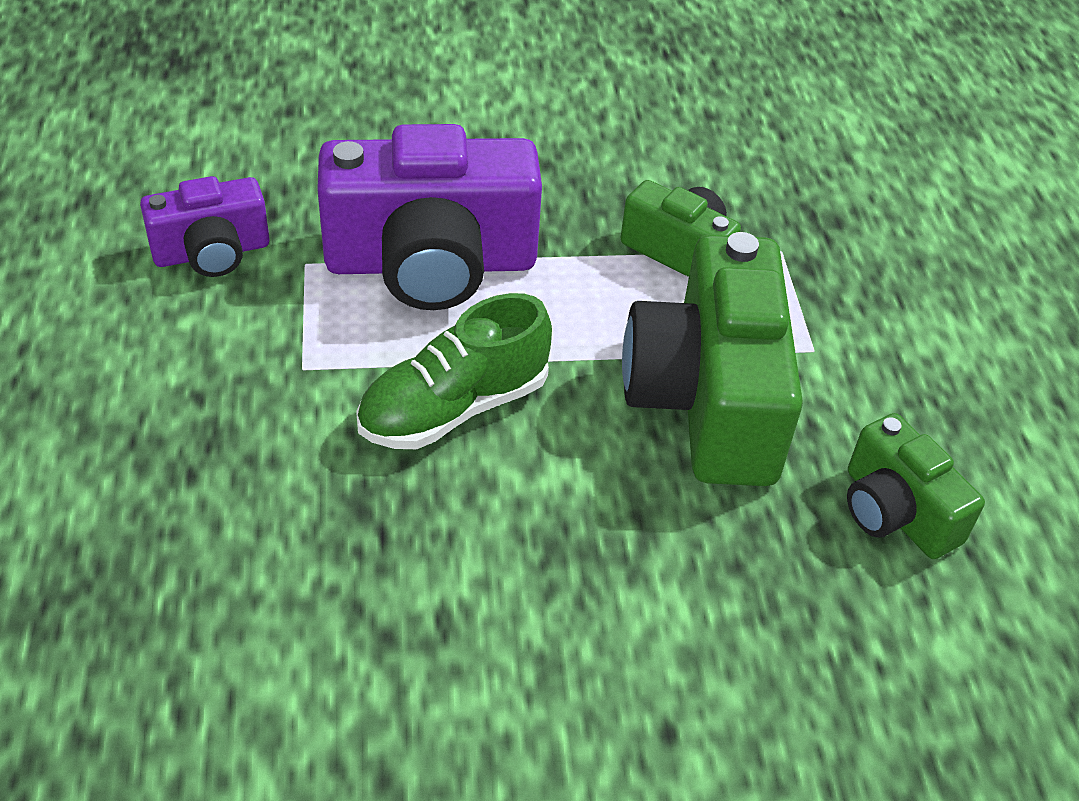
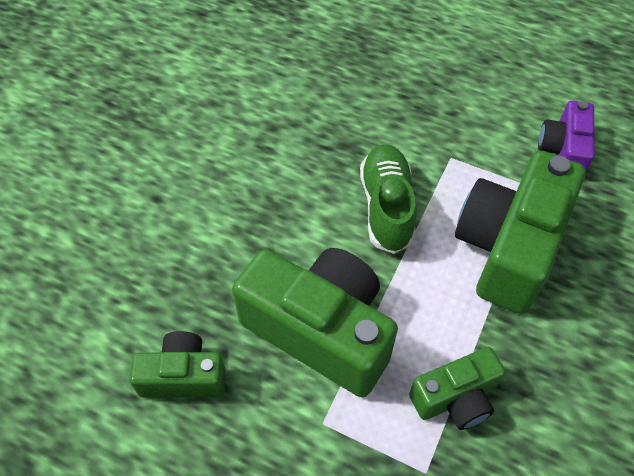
camera: 125 degrees right, 10 degrees up
purple camera [317,124,542,310] -> green camera [455,150,585,314]

